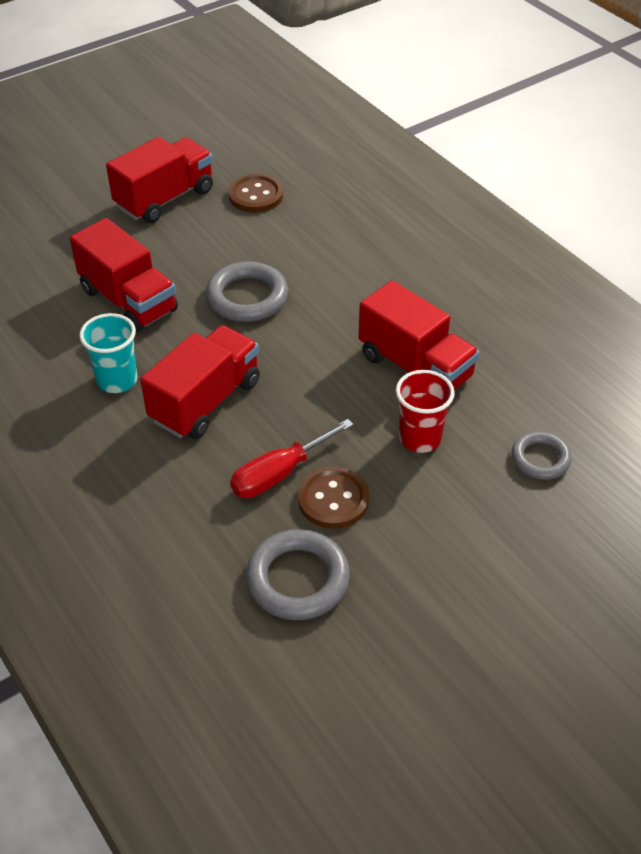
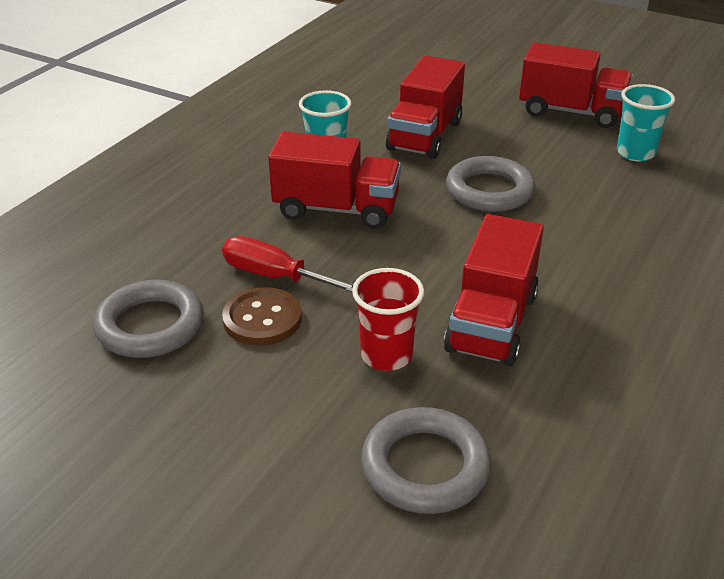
camera: 65 degrees right, 10 degrees down
brown button [228,174,283,213] -> turquoise cup [617,84,675,161]
grey ring [511,431,572,480] -> grey ring [361,407,491,514], size x1.59

